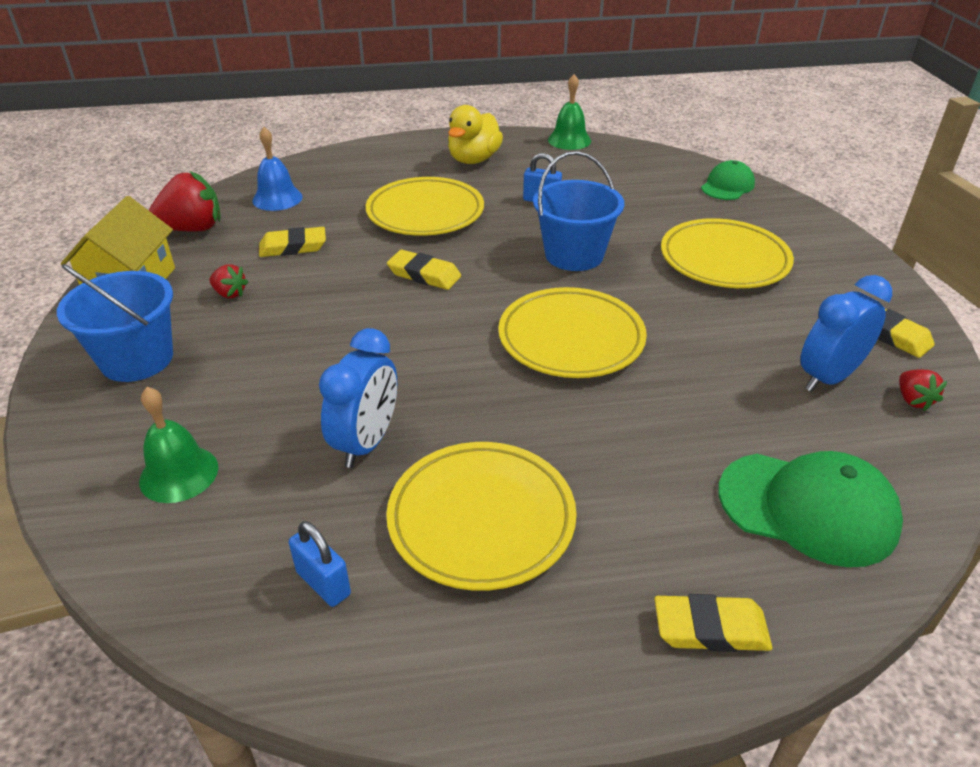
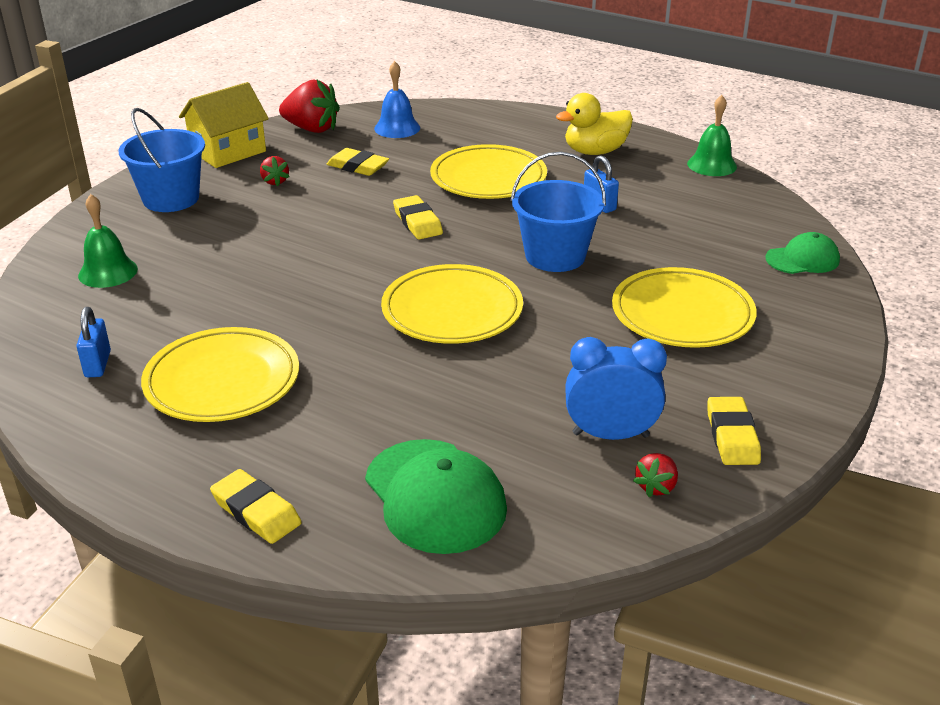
camera: 40 degrees right, 5 degrees down
blue clock [319,328,397,468] -> none

